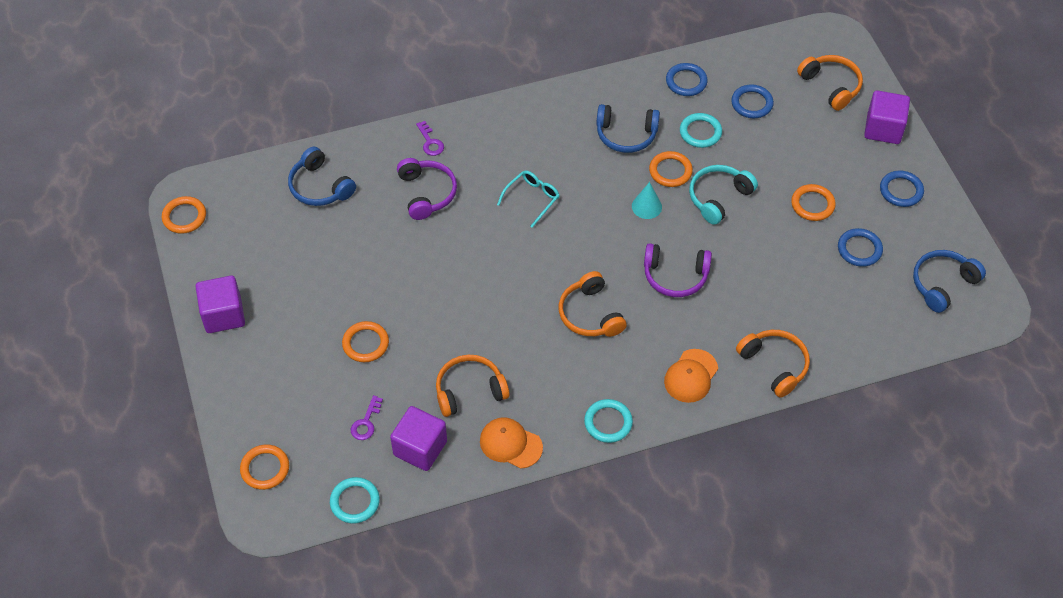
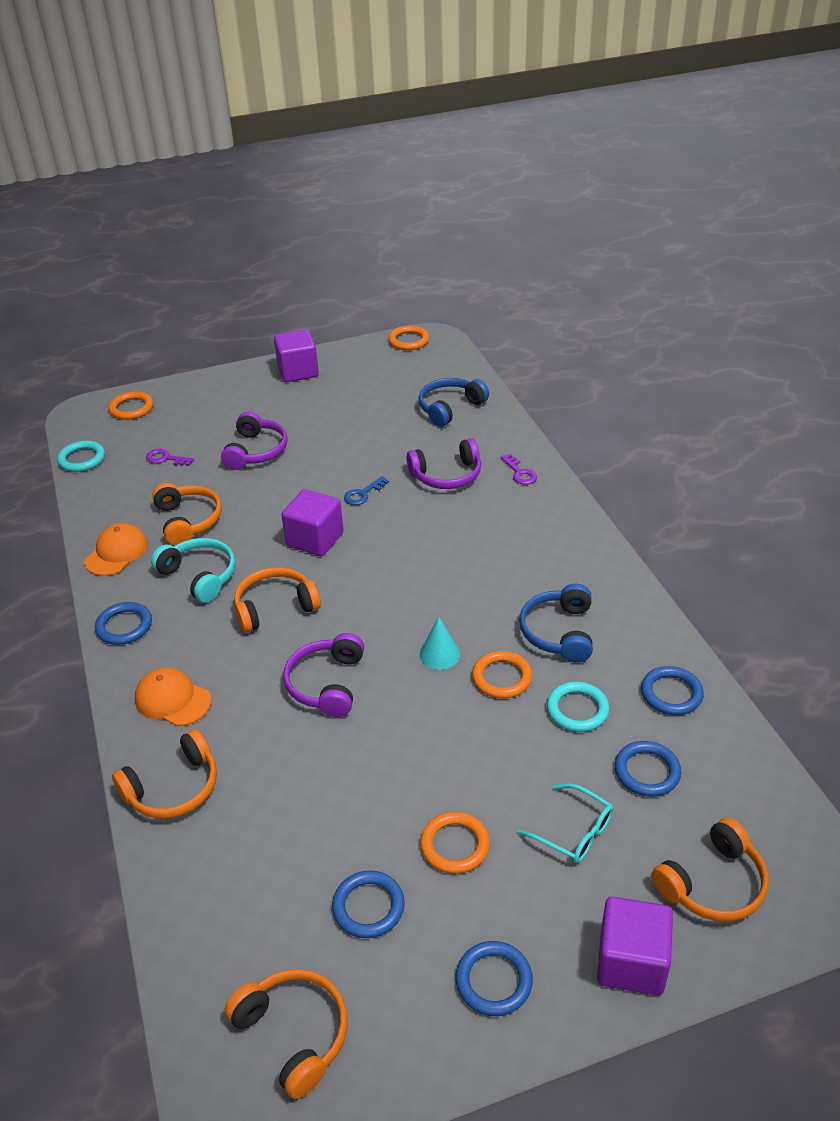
camera: 90 degrees right, 15 degrees down
orange ring [342,321,389,362] -> purple headphones [221,412,288,470]
purple cube [390,406,447,471] -> purple cube moved to [281,489,343,556]
purple key [416,121,444,156] -> purple key turned 90 degrees counterclockwise [501,454,537,485]
turquoise glasses [497,170,560,228] -> turquoise glasses moved to [517,783,613,863]
turquoise ring [584,399,633,443] -> blue ring [95,602,152,645]
turquoise headphones [689,165,758,225] -> turquoise headphones moved to [151,538,235,603]
blue headphones [913,250,986,313] -> orange headphones [225,969,348,1099]
none -> blue key [344,476,389,505]

